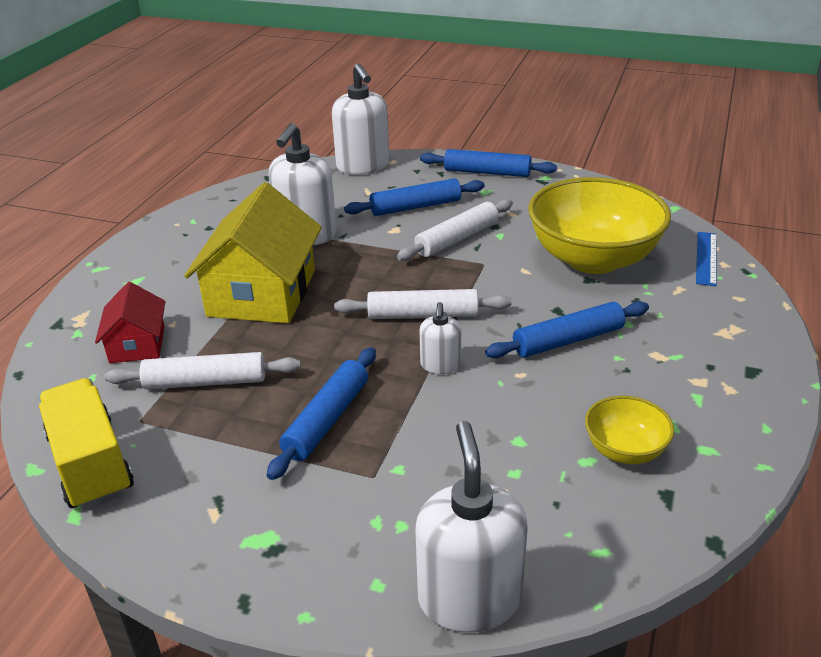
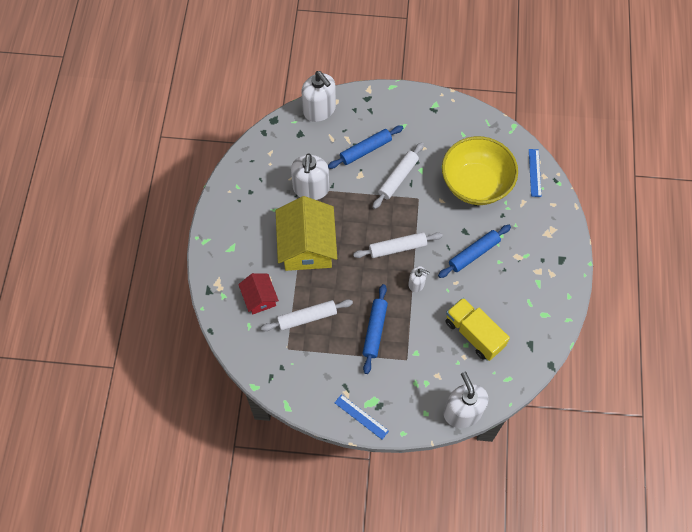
camera: 15 degrees left, 30 degrees up
yellow truck [39,378,134,510] -> yellow truck moved to [445,298,510,361]
white soap dispenser [419,302,462,374] -> white soap dispenser turned 60 degrees counterclockwise [408,266,429,292]
blue rolling pin [420,149,557,177] -> none
yellow bowl [585,396,674,464] -> none
none -> blue ruler [335,394,389,440]

